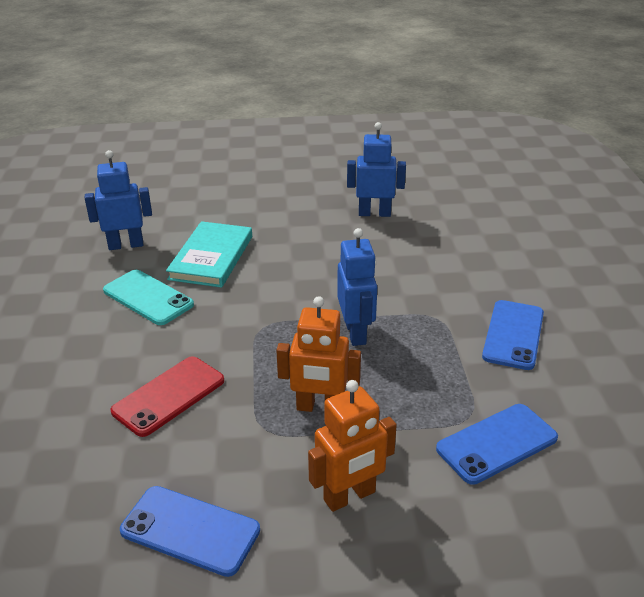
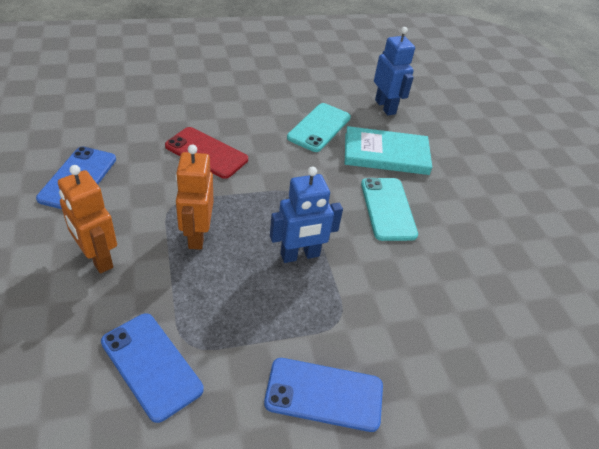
camera: 75 degrees right, 10 degrees up
blue robot [347,122,406,217] -> none
none -> turquoise phone [361,178,418,241]

